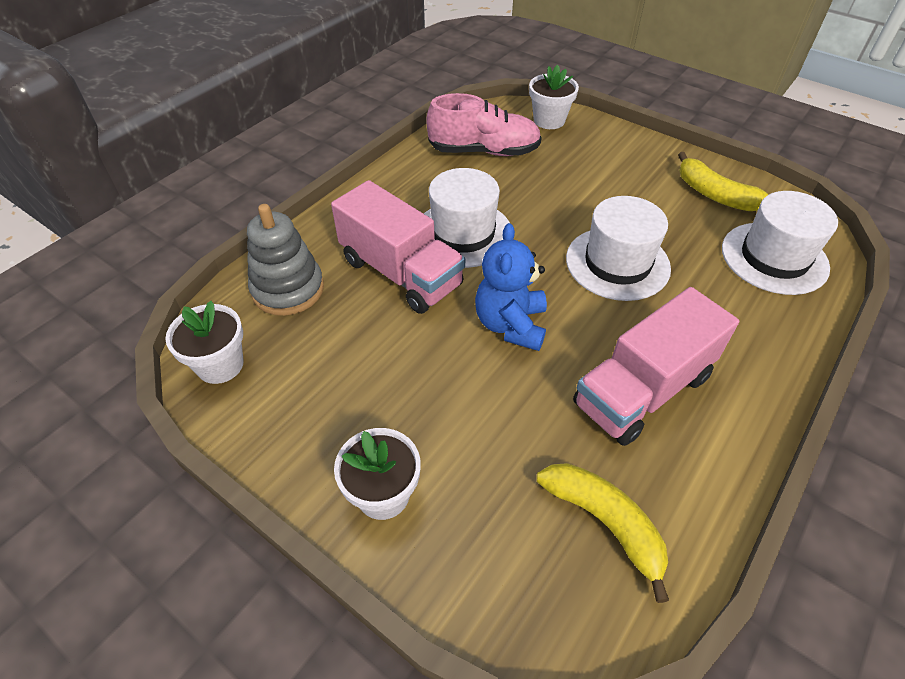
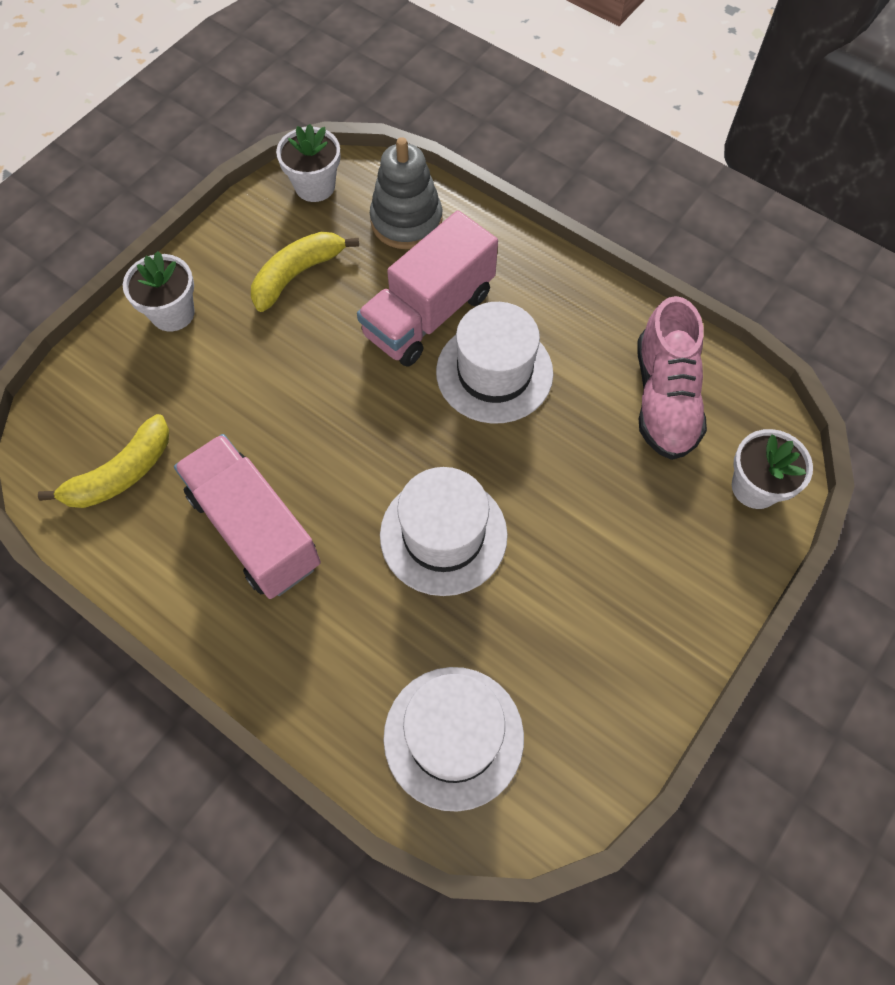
camera: 90 degrees right, 15 degrees up
blue teddy bear [475,223,547,351] -> none
yellow banana [678,152,768,211] -> yellow banana moved to [251,232,359,312]

